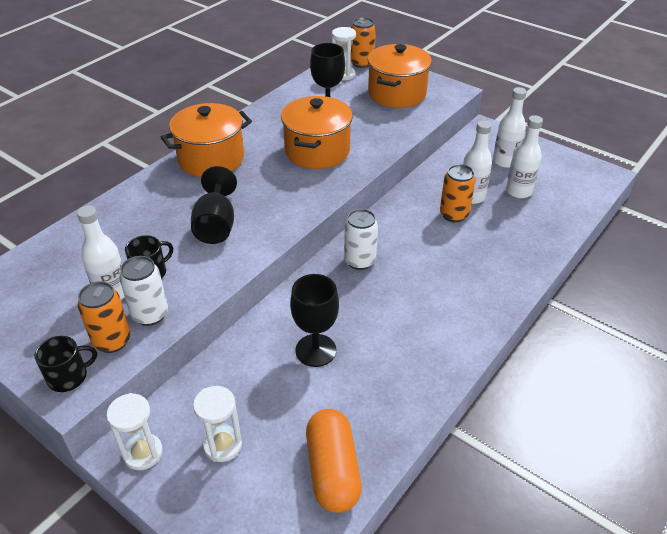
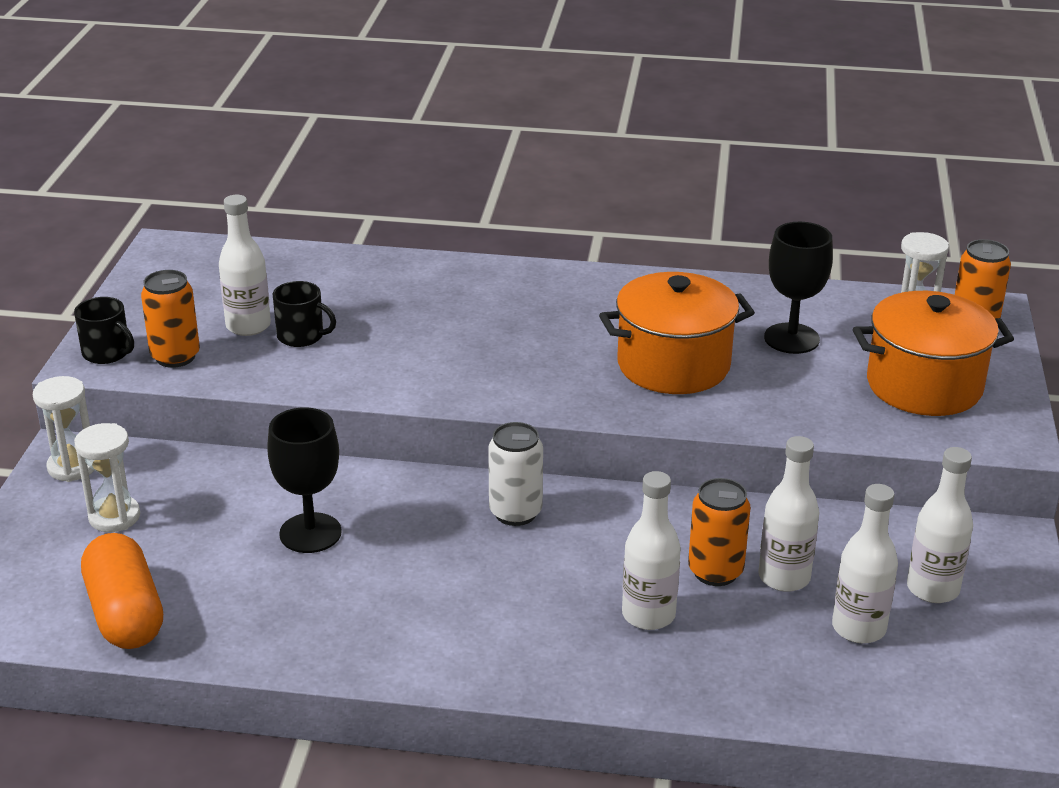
camera: 60 degrees right, 10 degrees down
white can [119,256,168,326] -> none
orange pot [161,103,252,177] -> none
black goblet [191,166,237,244] -> none
orange capsule [306,409,362,513] -> orange capsule turned 75 degrees counterclockwise [81,533,163,649]
none -> white bottle [622,471,681,630]

